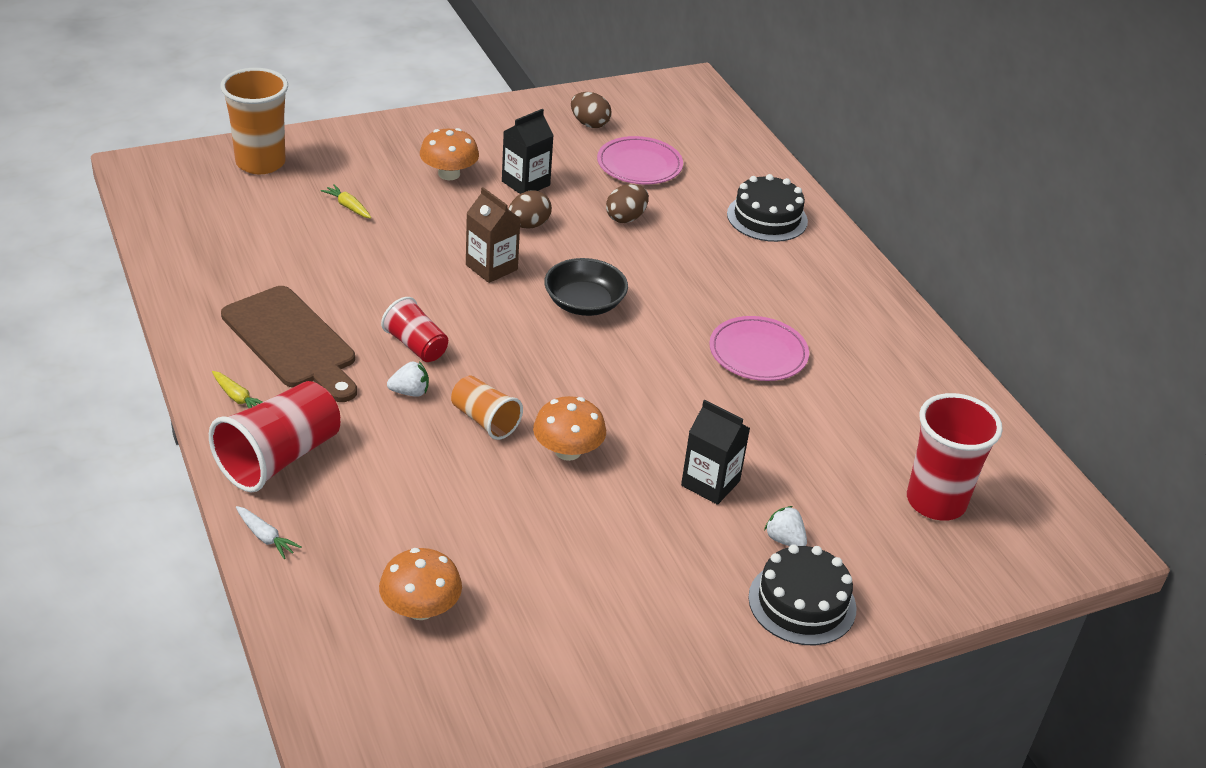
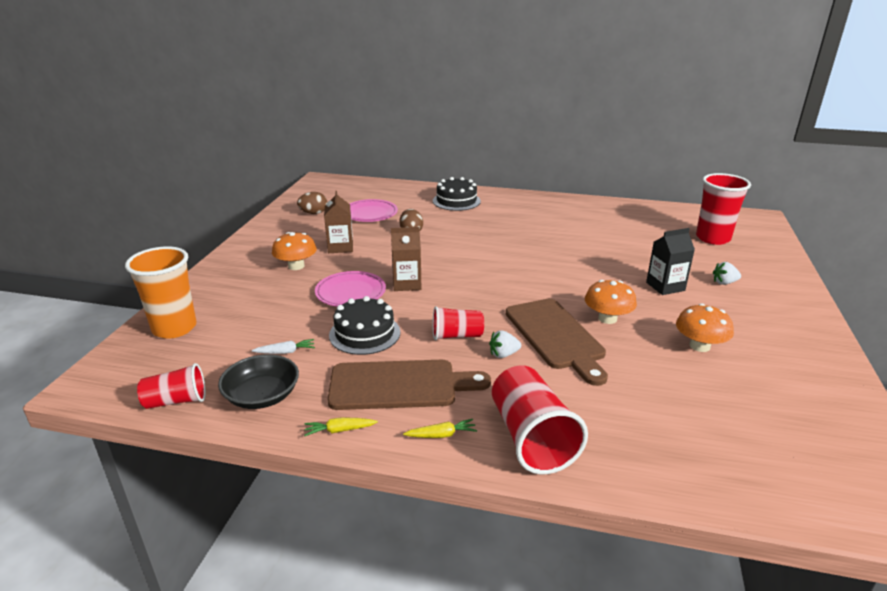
camera: 50 degrees left, 10 degrees down
white carrot [236,506,301,559] -> white carrot moved to [252,339,315,354]
yellow carrot [321,184,371,218] -> yellow carrot moved to [304,417,378,436]
orange mushroom [379,548,462,620] -> orange mushroom moved to [676,303,734,352]
white strawberry [387,361,429,397] -> white strawberry turned 135 degrees counterclockwise [489,330,521,358]
orange cup [451,376,523,440] -> brown cutting board [506,299,608,386]
black carton [502,109,554,194] -> brown carton [324,191,353,253]
brown egg [508,190,552,229] -> none
black bowl [544,258,628,316] -> black bowl moved to [218,354,299,409]
pink plate [709,316,809,381] -> pink plate moved to [315,271,386,307]
black cake [748,544,856,645] -> black cake moved to [329,296,400,355]
none -> red cup [137,363,206,409]

